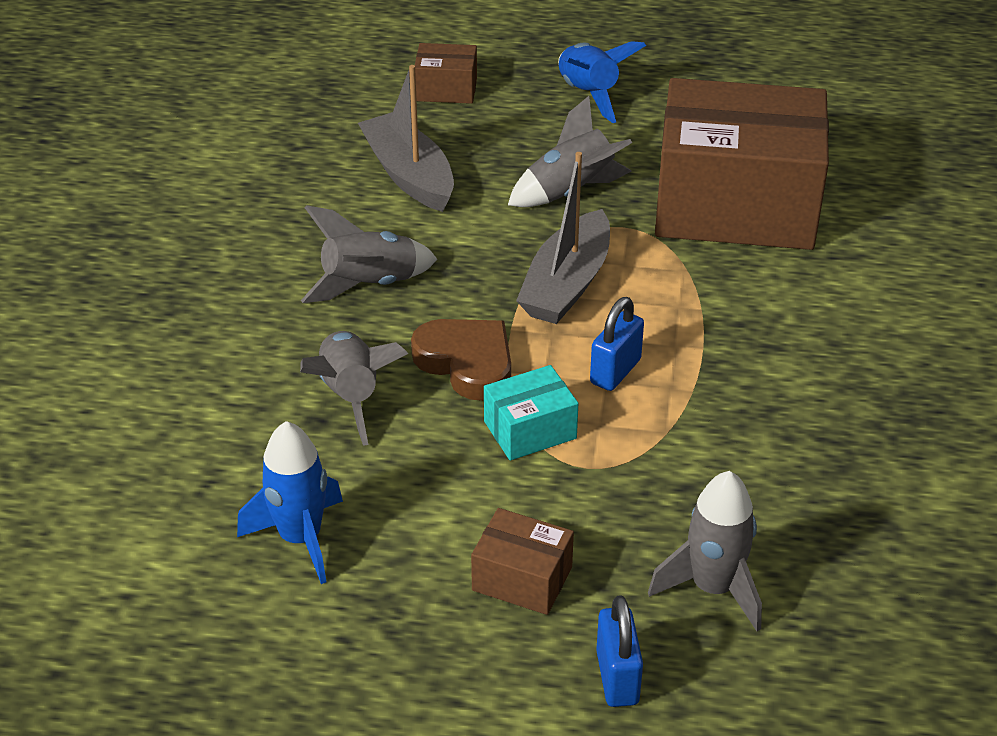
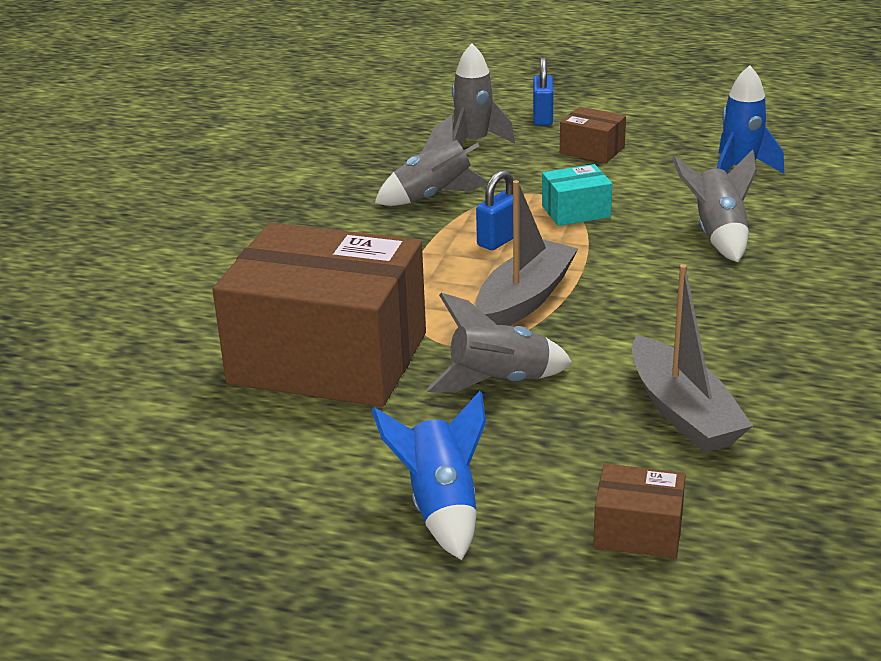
camera: 170 degrees left, 10 degrees down
grey rocket [301,205,437,303] -> grey rocket moved to [375,115,489,206]
brown heart [411,319,511,401] -> none

